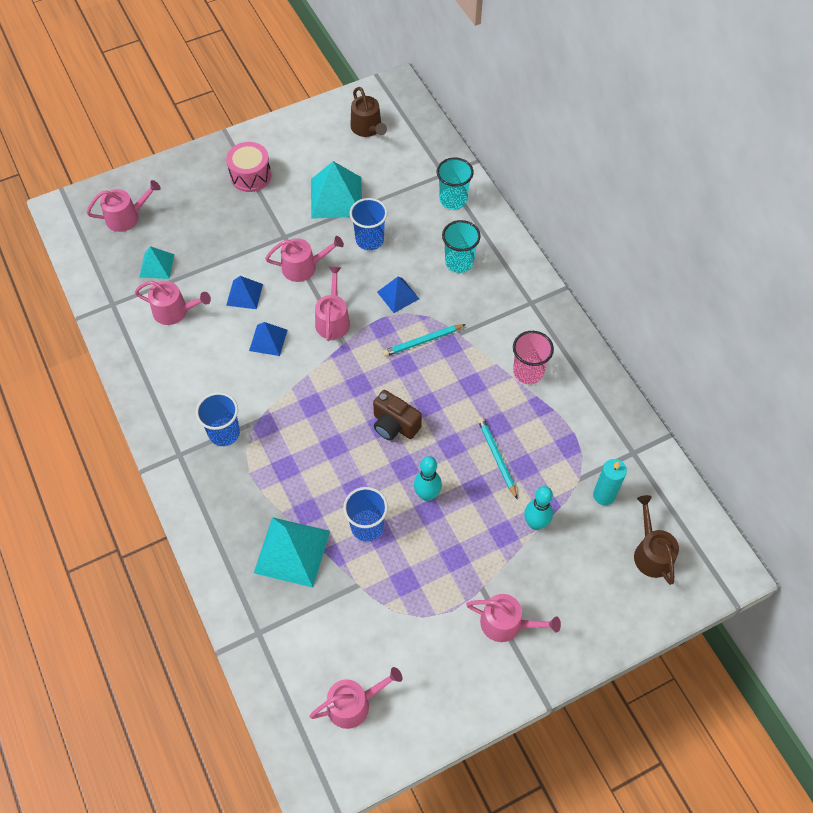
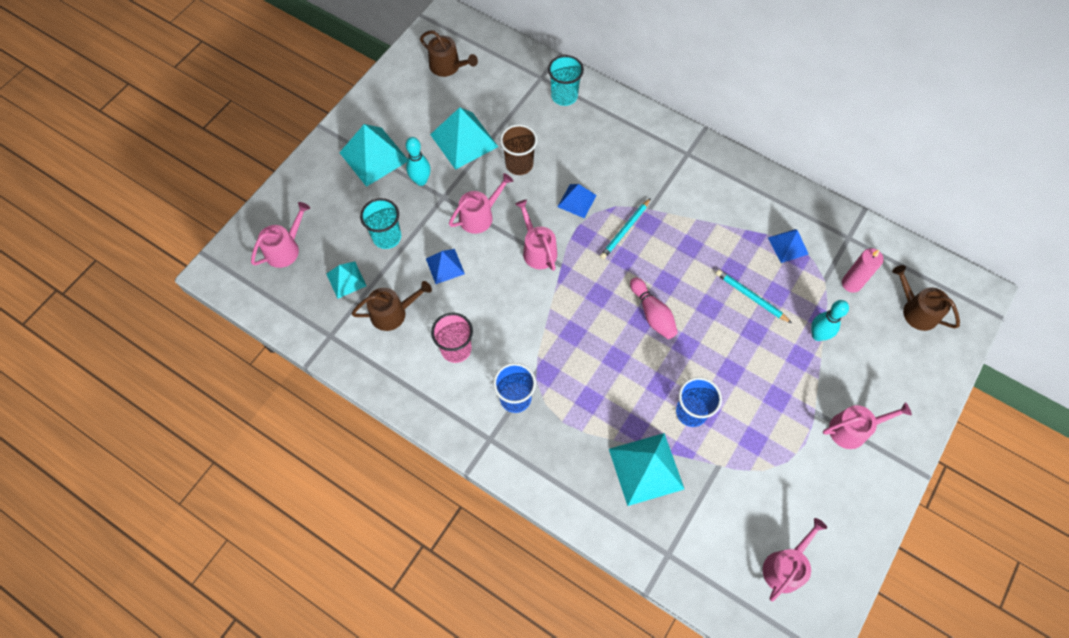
camera: 30 degrees left, 5 degrees up
pink watering can [135,281,211,325] -> brown watering can [351,281,432,331]
pink drum [226,142,272,192] -> turquoise pyramid [339,124,408,187]
blue pyramid [249,322,288,356] -> blue pyramid moved to [768,229,809,263]
blue cup [350,198,388,250] -> brown cup [500,124,537,175]
brown camera [373,390,422,440] -> pink bowling pin [630,277,678,339]
turquoise bowling pin [414,456,442,501] -> turquoise bowling pin moved to [406,137,431,186]
turquoise cup [442,220,481,273] -> turquoise cup moved to [360,198,401,249]
pink cup [513,331,554,384] -> pink cup moved to [431,313,473,363]
turquoise candle [593,459,627,505] -> pink candle [842,248,884,293]

